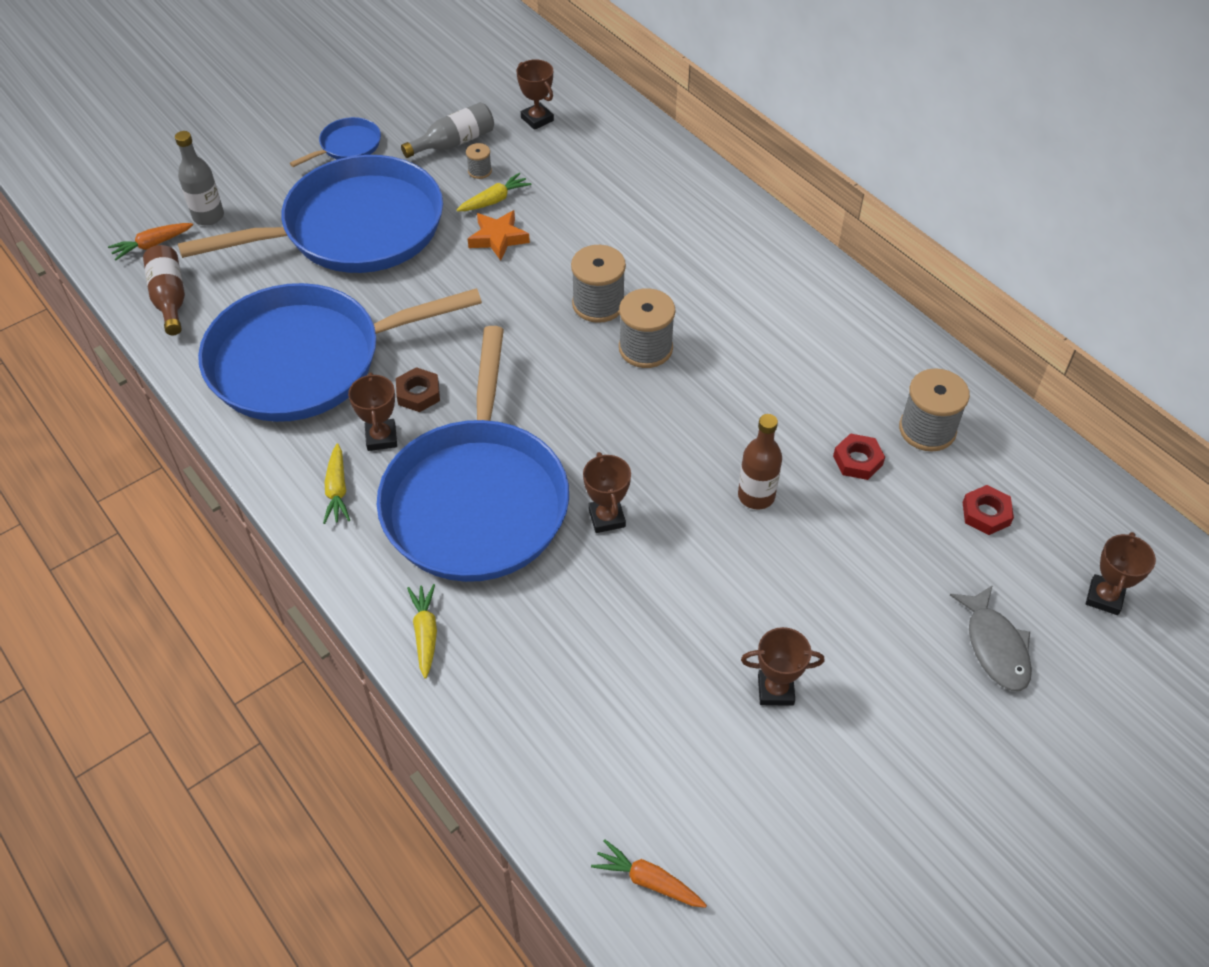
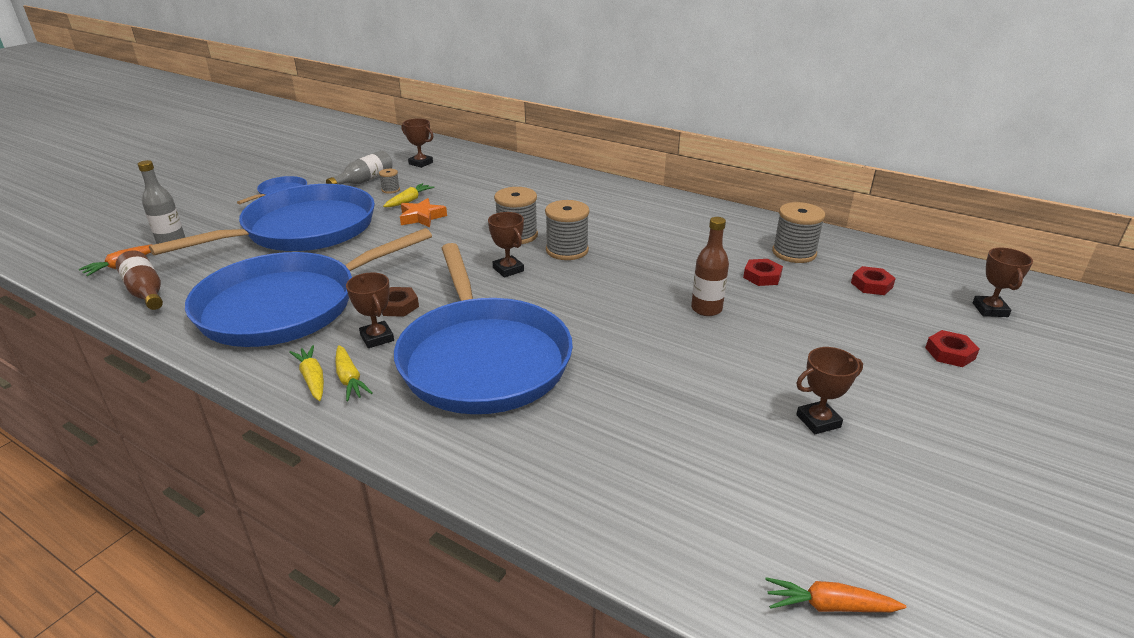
camera: 20 degrees left, 20 degrees down
yellow carrot [407,584,437,679] -> yellow carrot moved to [289,345,324,401]
brown trophy [583,452,631,533] -> brown trophy moved to [488,212,524,277]
grey fish [950,585,1032,691] -> red nut [925,330,979,367]

